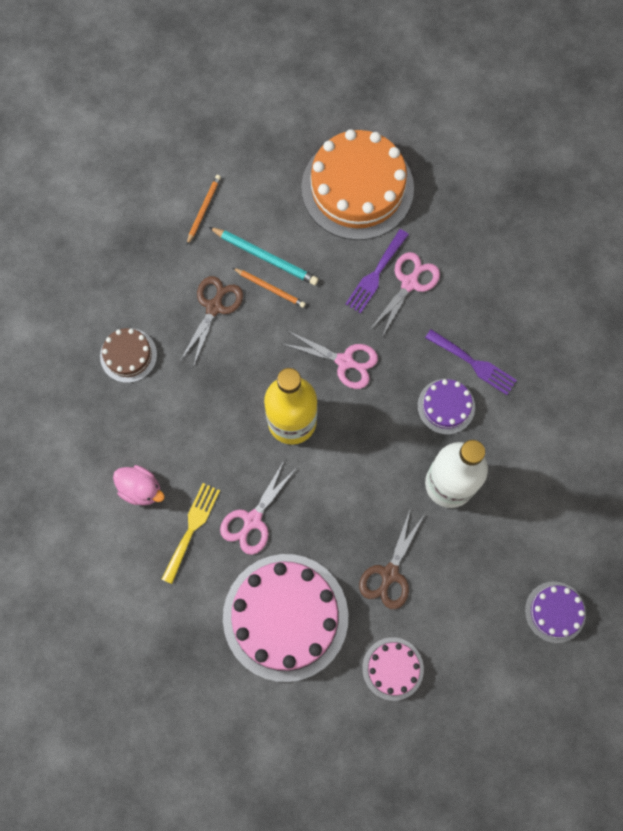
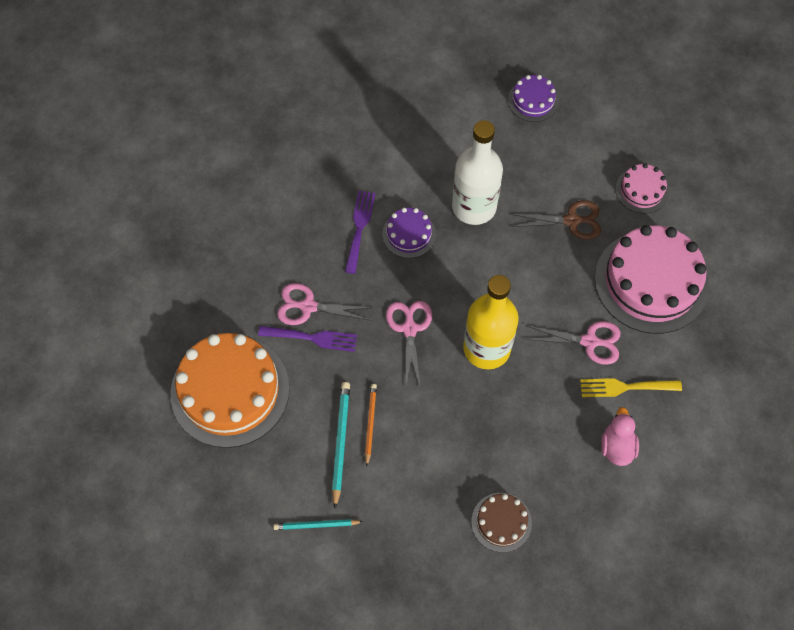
camera: 115 degrees left, 10 degrees down
brown scissors [180,276,243,367] -> none
orange pencil [187,175,221,245] -> turquoise pencil [273,519,363,530]

